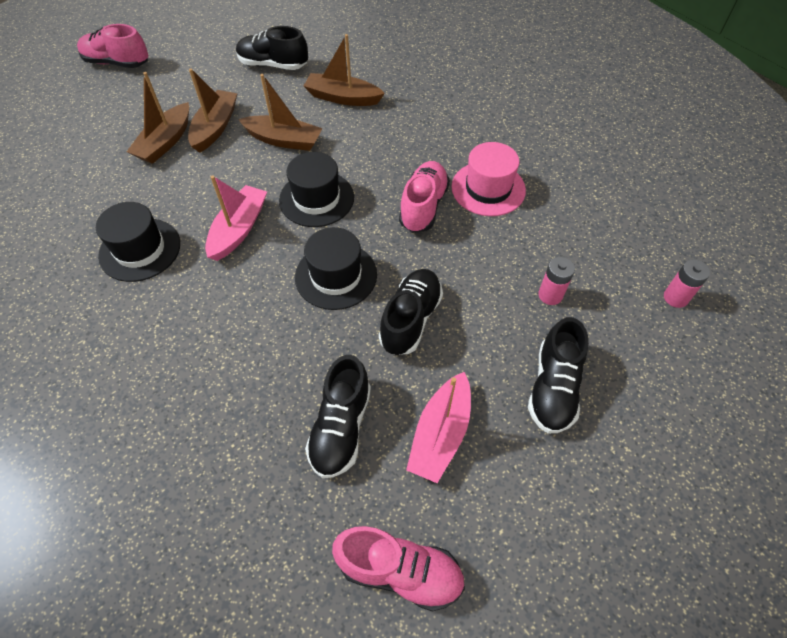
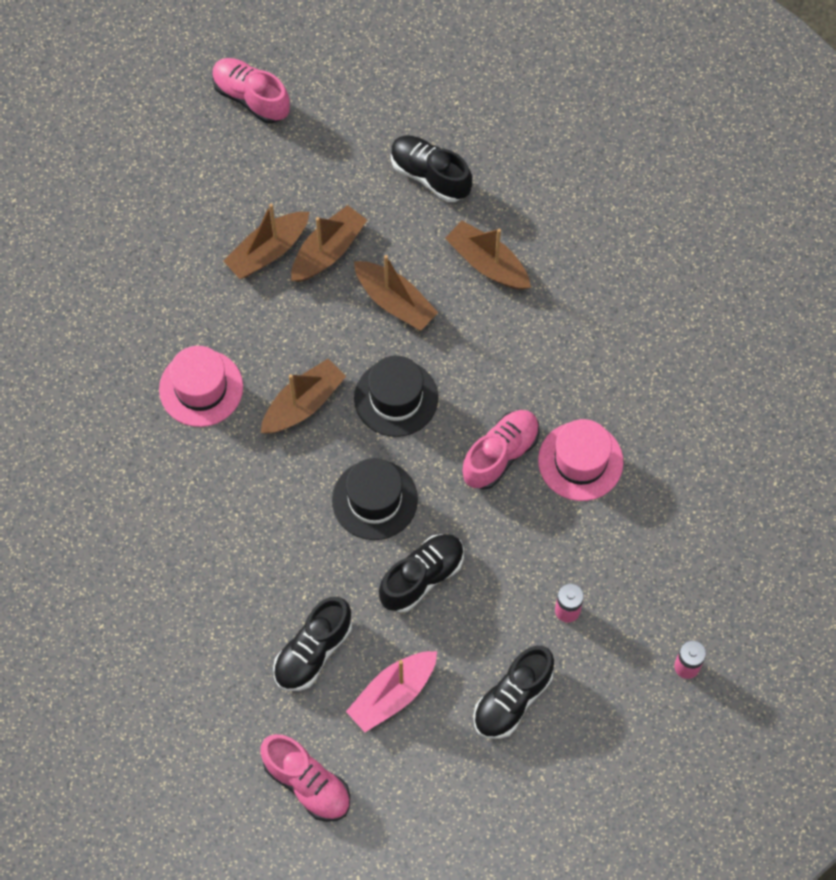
camera: 25 degrees right, 10 degrees up
black hat [96,202,180,282] -> pink hat [159,346,243,427]
pink boat [205,175,267,261] -> brown boat [261,359,346,434]

